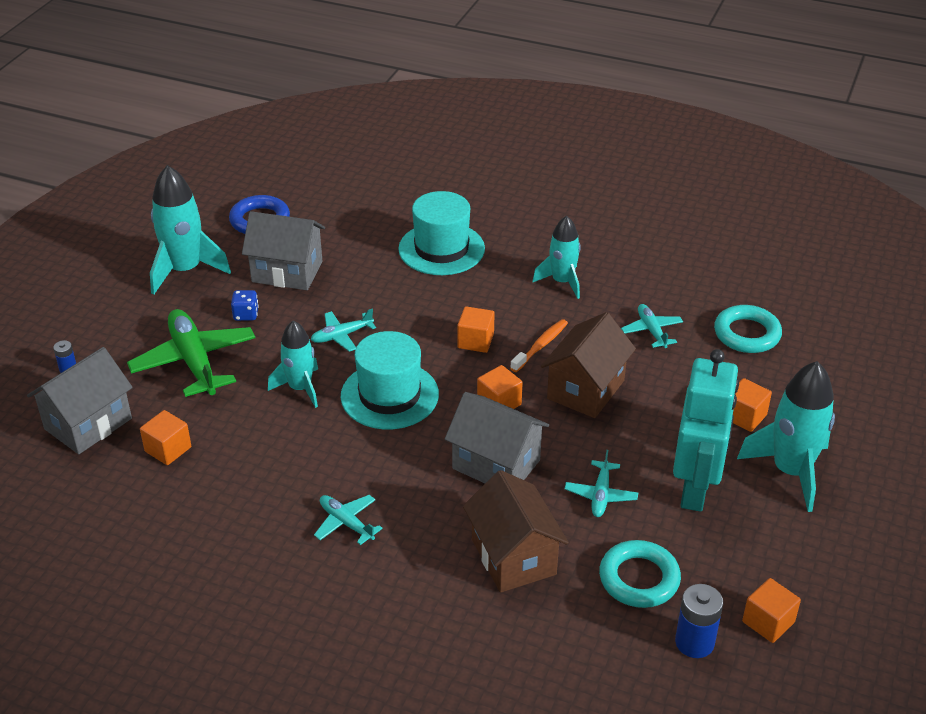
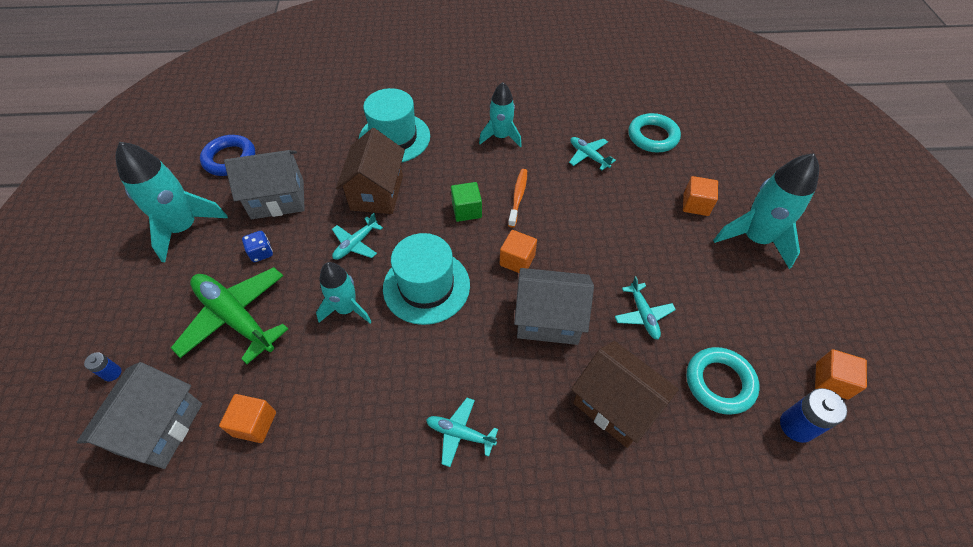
camera: 25 degrees left, 15 degrees up
orange cube [457,306,495,353] -> green cube [451,182,482,222]
brown house [541,312,636,418] -> brown house moved to [336,128,405,214]
turquoise robot [673,349,739,512] -> none

